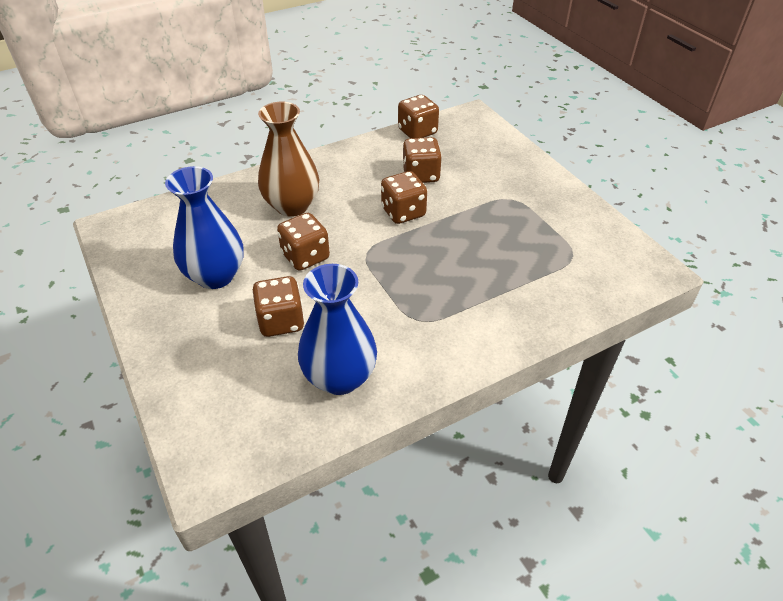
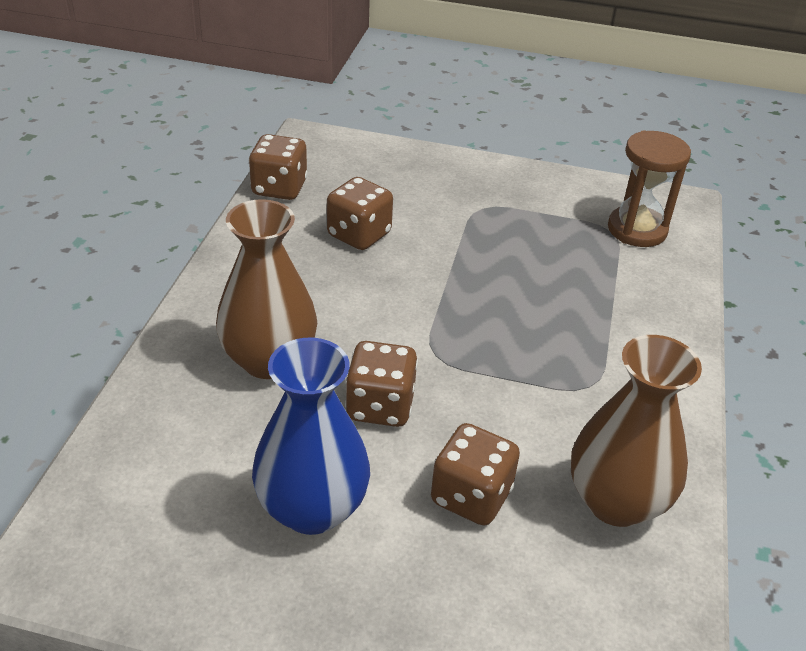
camera: 50 degrees left, 5 degrees down
blue vase [298,264,377,395] -> brown vase [571,335,702,527]
brown dice [381,171,427,224] -> none
none -> brown hourglass [608,131,691,247]

